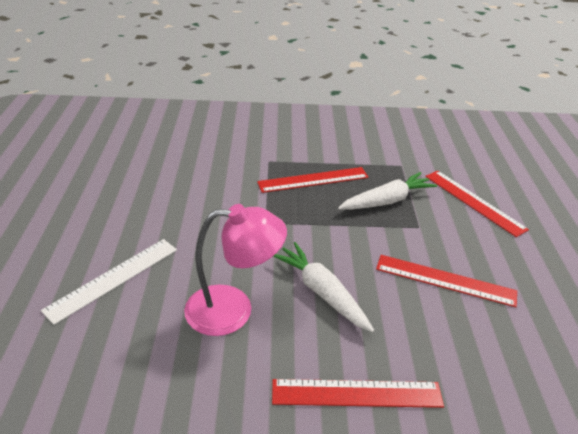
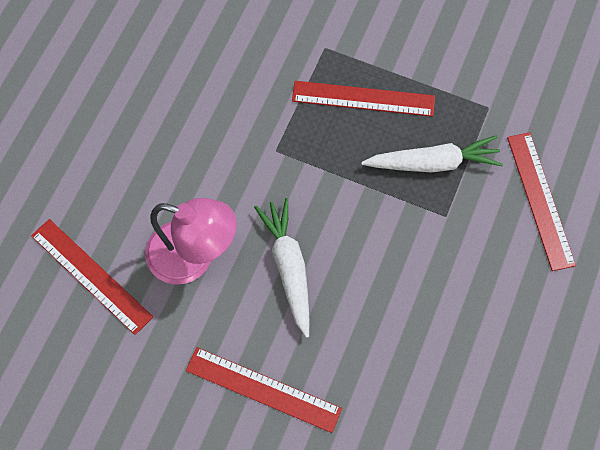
camera: 25 degrees right, 30 degrees up
white ruler [41,239,177,325] -> none
red ruler [376,255,517,307] -> red ruler moved to [31,219,153,335]

